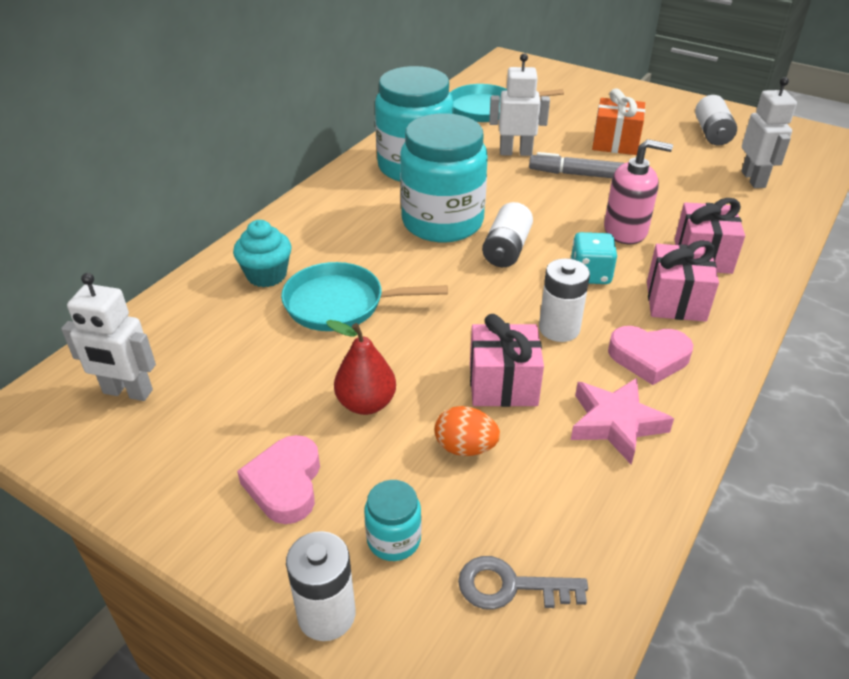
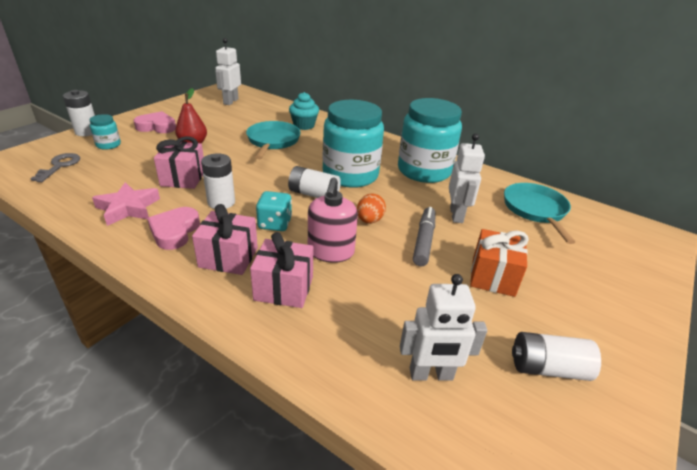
camera: 90 degrees right, 5 degrees down
orange egg [435,406,500,456] -> orange egg moved to [357,193,386,224]

